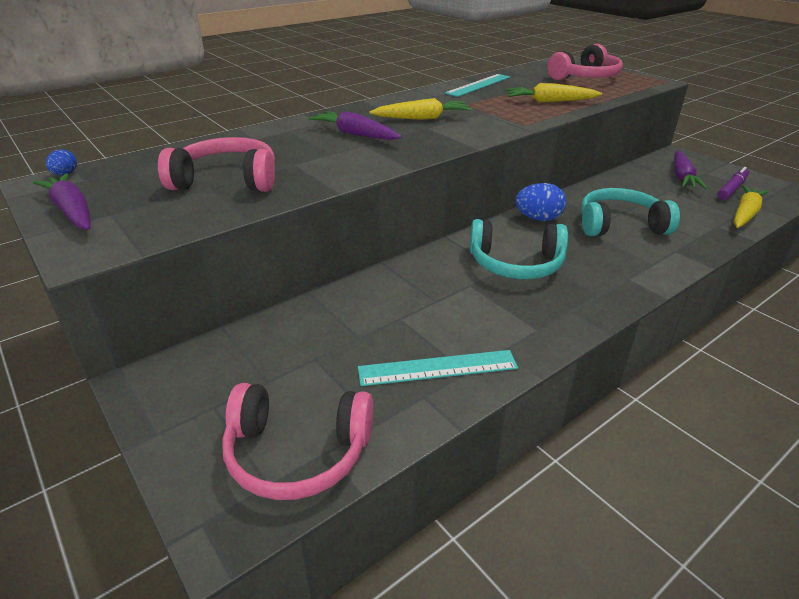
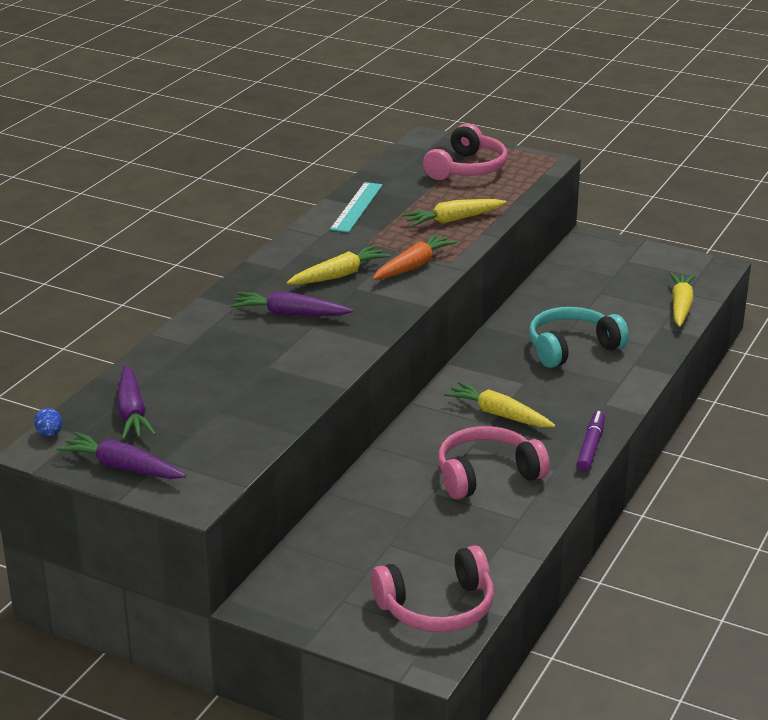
camera: 25 degrees left, 5 degrees down
pink headphones [158,137,275,192] -> pink headphones moved to [438,426,550,499]
turquoise ruler [358,350,518,386] -> none
turquoise headphones [470,219,568,279] -> yellow carrot [444,382,556,428]
blue egg [515,183,566,221] -> none
purple carrot [674,151,707,189] -> purple carrot moved to [117,365,156,440]
purple marker [718,167,749,200] -> purple marker moved to [576,411,605,472]
none -> orange carrot [373,233,457,280]

